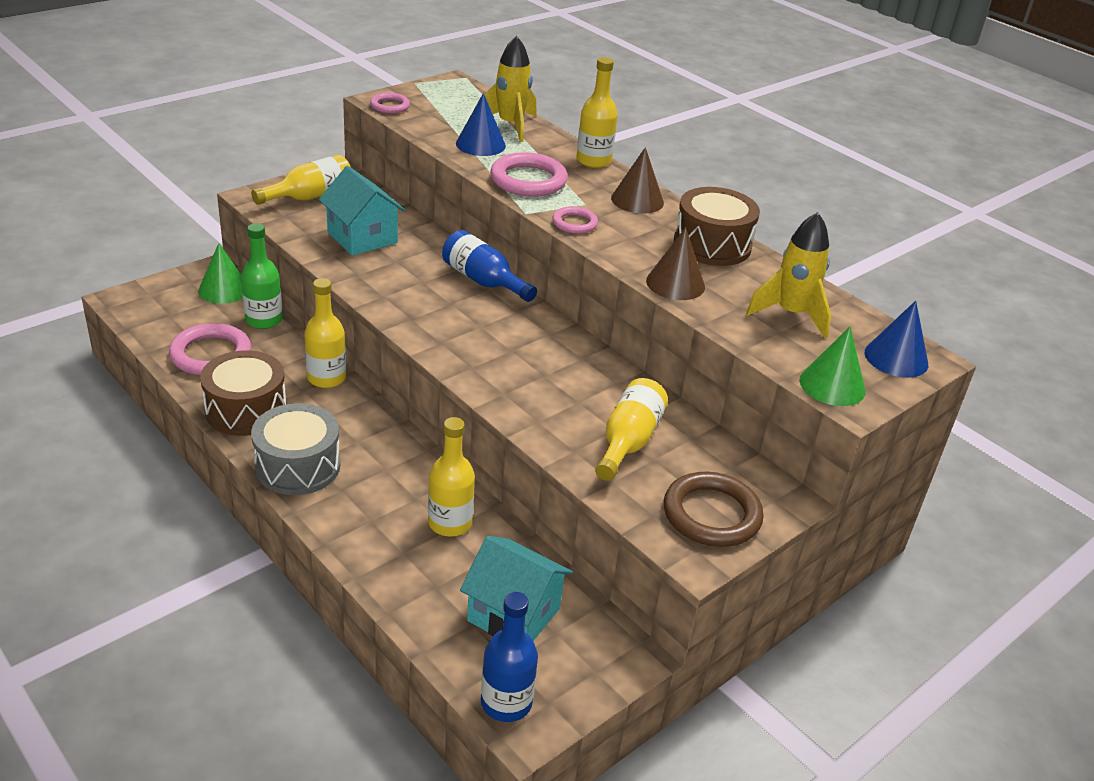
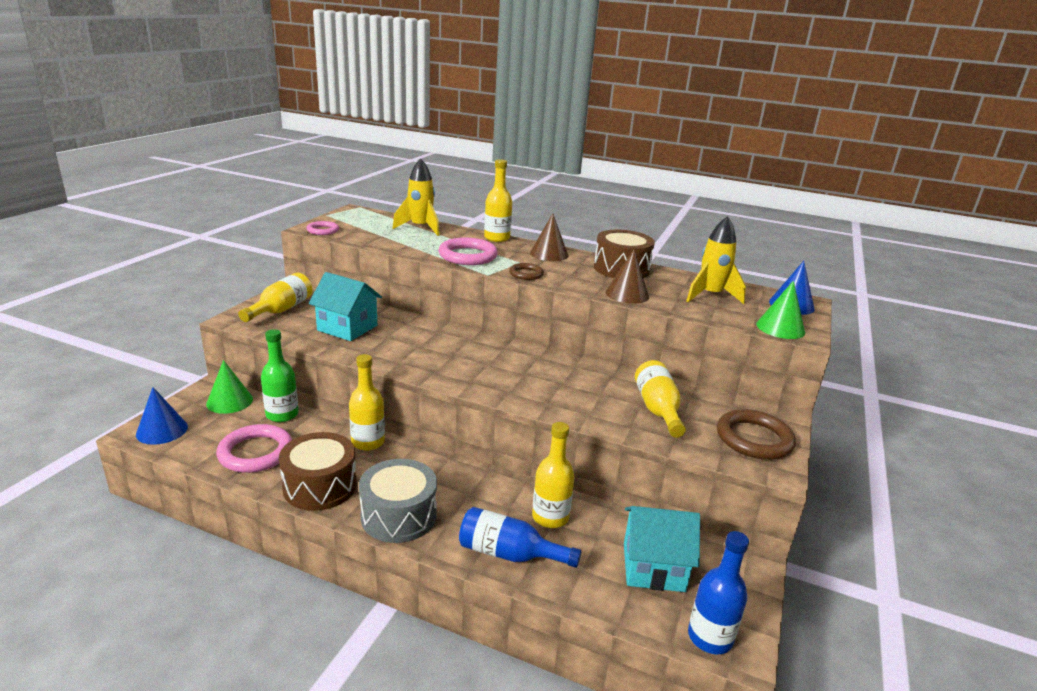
camera: 25 degrees left, 10 degrees down
blue bottle [442,230,537,302] -> blue bottle moved to [459,507,581,568]
blue cone [456,93,506,156] -> blue cone moved to [136,387,188,445]
pink ring [552,206,598,234] -> brown ring [509,263,544,280]

